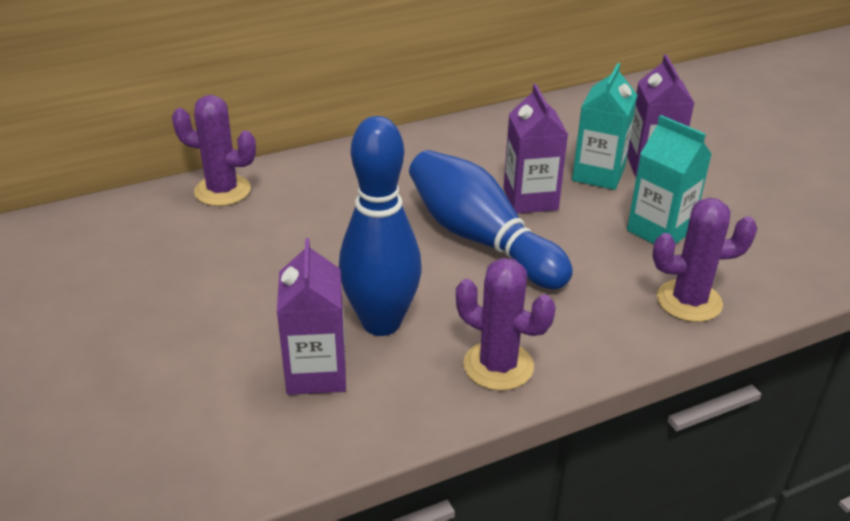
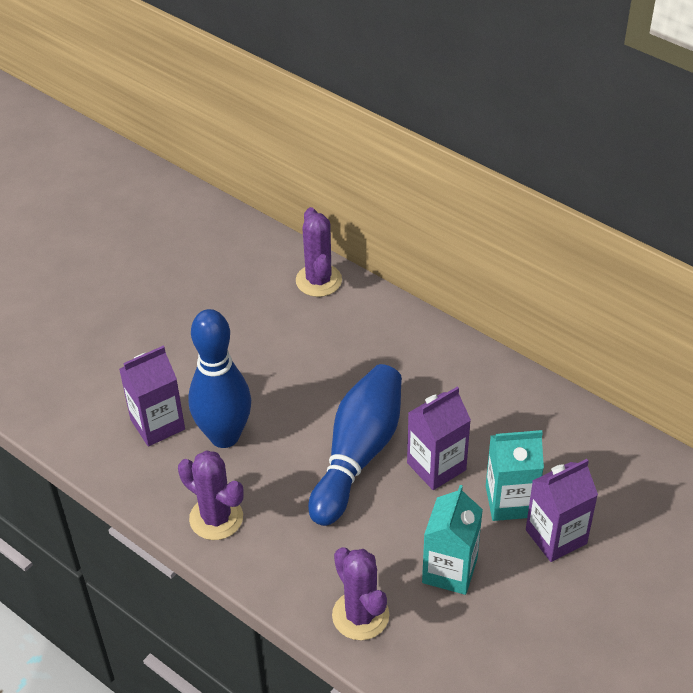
camera: 65 degrees right, 10 degrees up
purple cactus [456,258,556,391] -> purple cactus turned 60 degrees counterclockwise [178,450,244,540]

